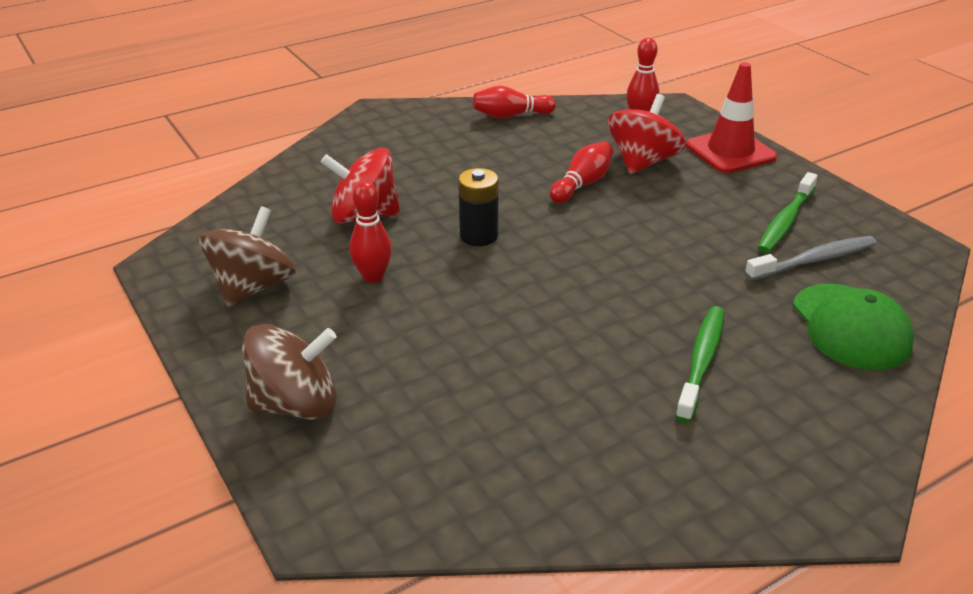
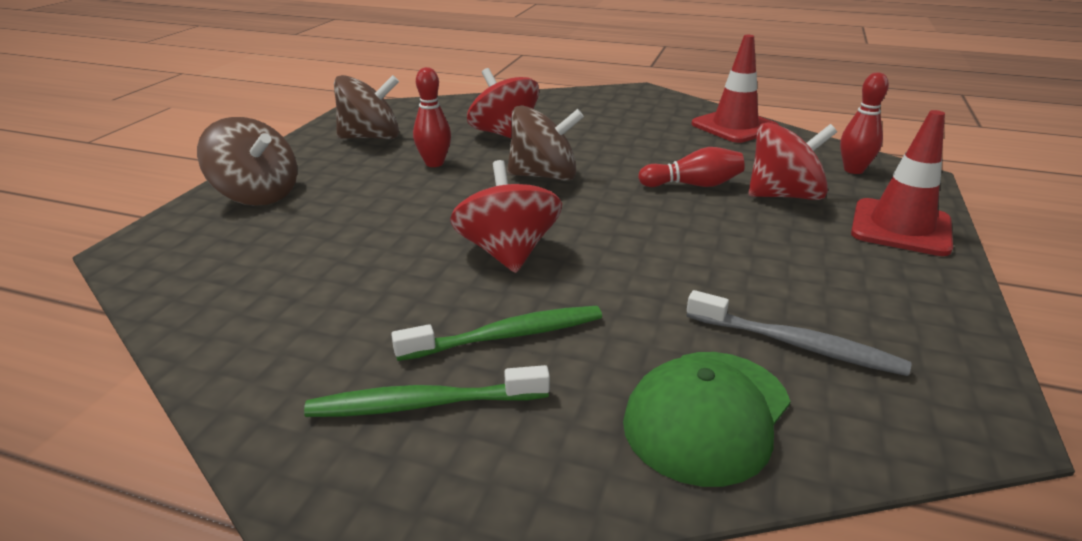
camera: 50 degrees right, 5 degrees down
black battery [458,168,498,246] -> brown spinning top [507,105,584,181]
red bowling pin [473,86,556,119] -> red traffic cone [691,35,780,143]
green toothbrush [757,172,818,253] -> green toothbrush moved to [304,365,550,417]
none -> red spinning top [450,160,562,273]

